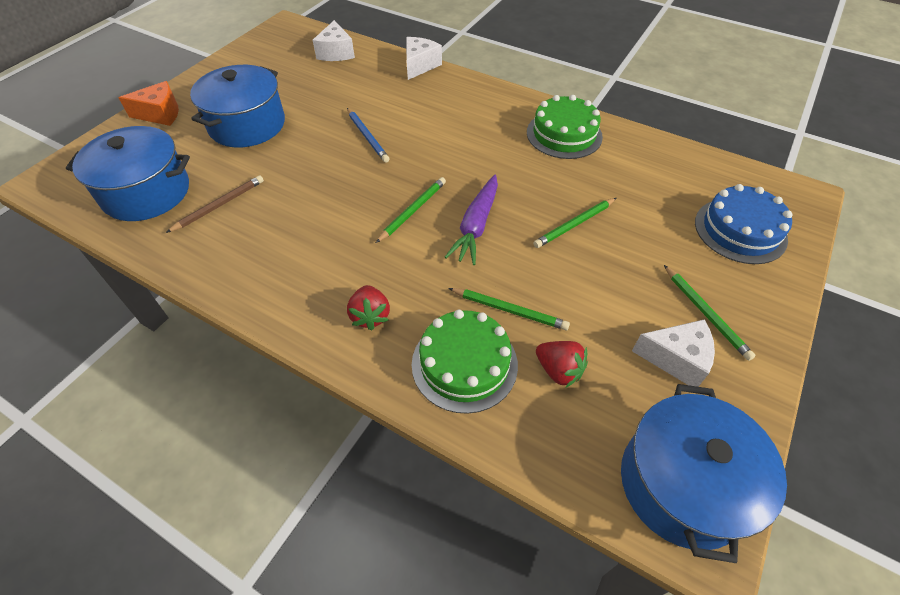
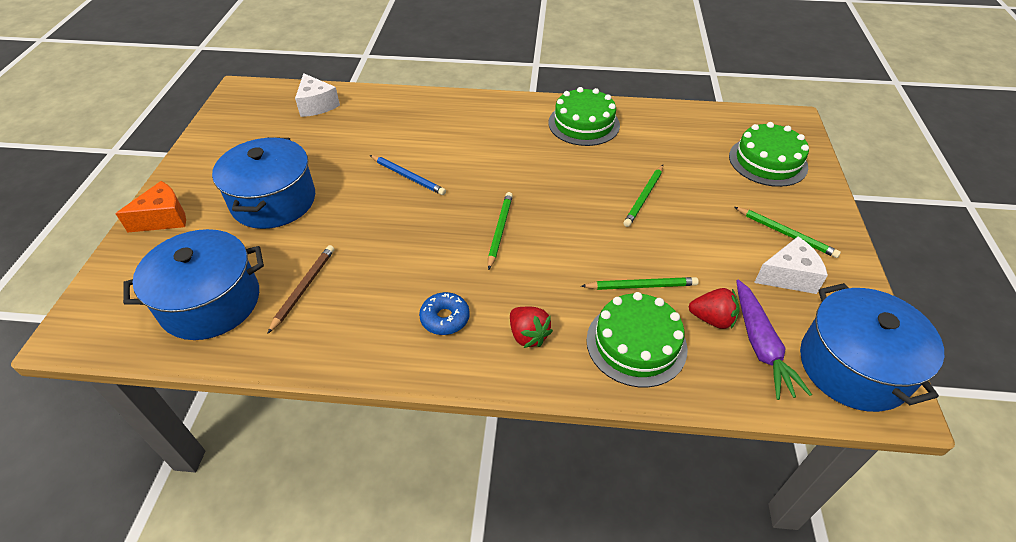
camera: 25 degrees left, 5 degrees down
white cheese [406,37,442,80] -> none
purple carrot [445,175,498,265] -> purple carrot moved to [736,280,812,400]
blue cake [695,184,792,264] -> green cake [729,122,809,187]
none -> blue donut [419,292,470,335]

